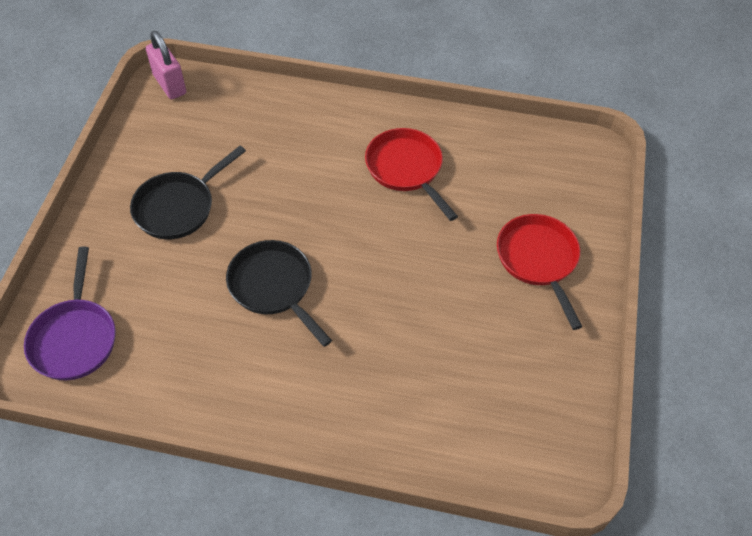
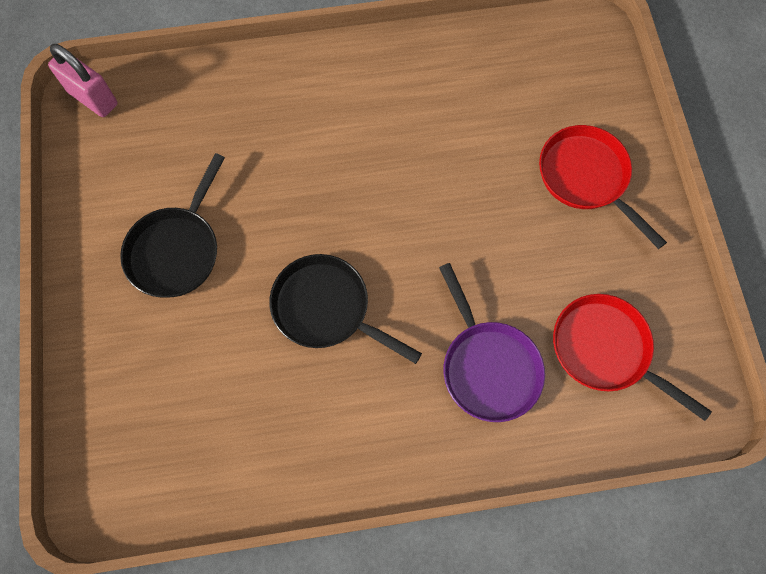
camera: 20 degrees left, 15 degrees up
purple pan [24,247,116,380] -> purple pan moved to [439,263,545,422]
red pan [365,128,458,221] -> red pan moved to [553,294,712,421]

